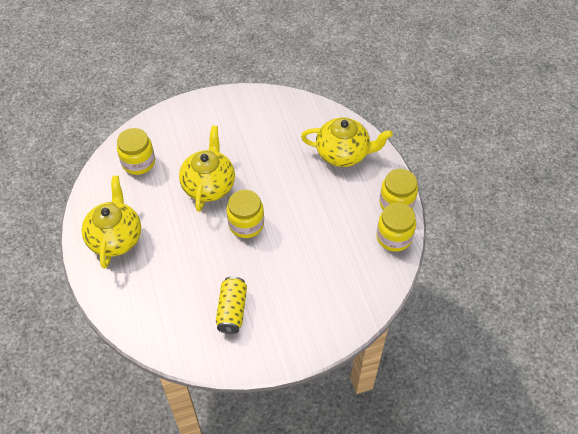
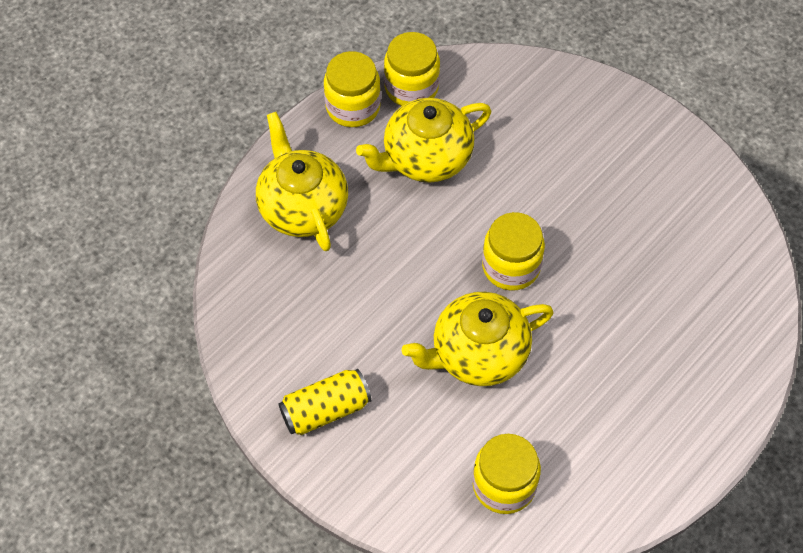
camera: 120 degrees left, 5 degrees up
yellow teapot [81,176,141,269] -> yellow teapot moved to [356,98,491,182]
yellow can [216,276,247,334] -> yellow can moved to [278,369,372,435]

